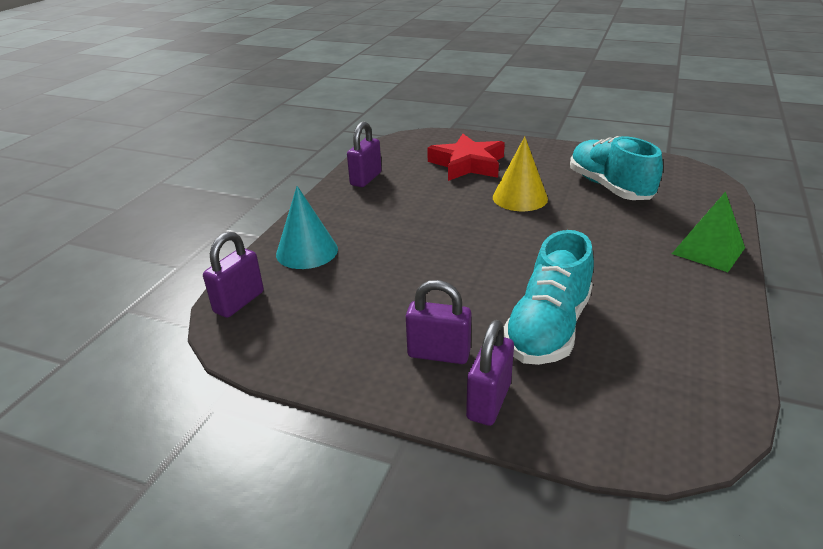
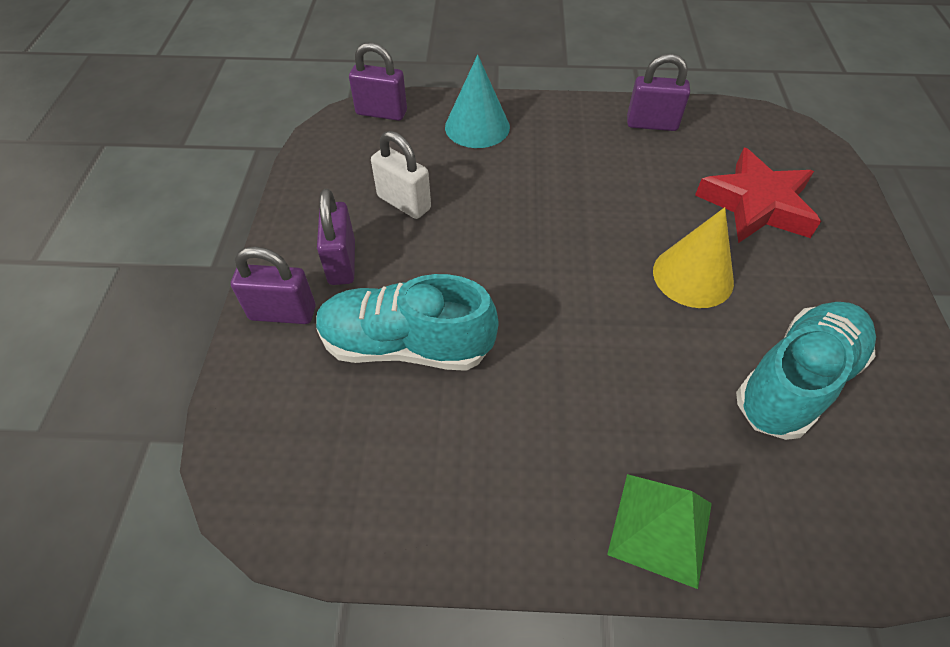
camera: 70 degrees right, 20 degrees up
none -> white padlock [371,131,431,219]

